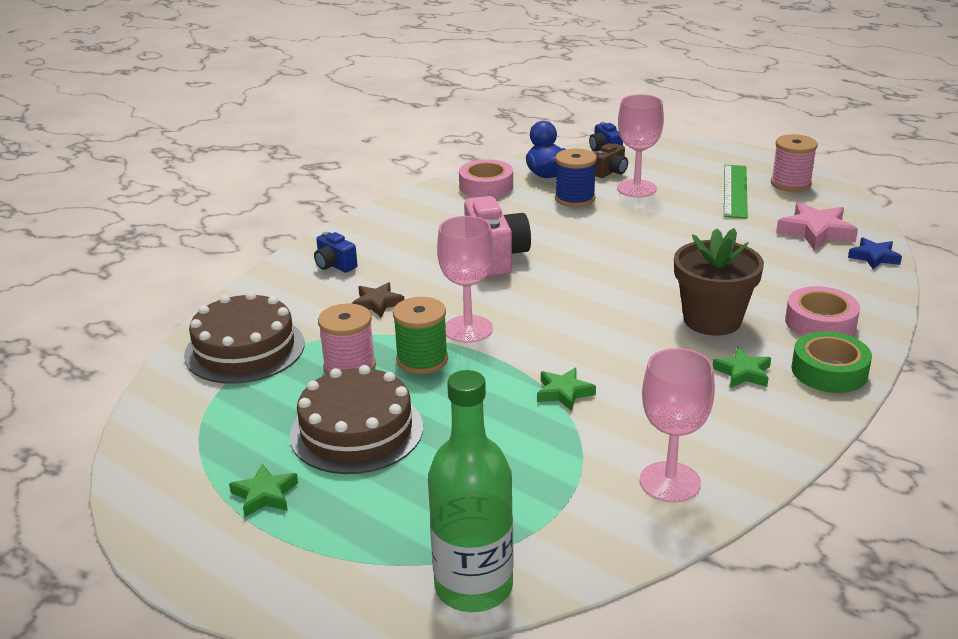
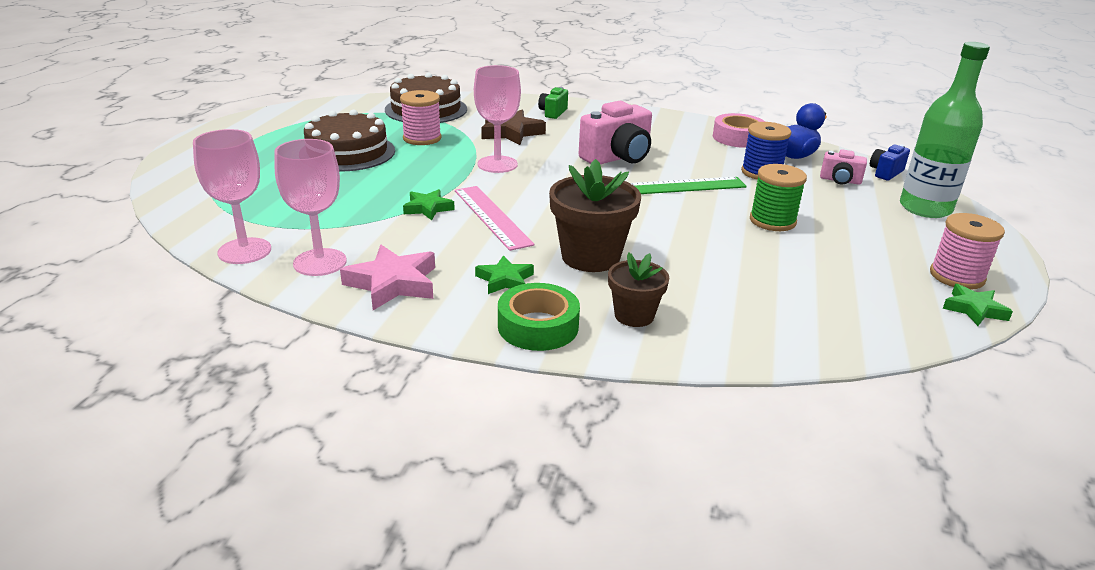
camera: 65 degrees right, 0 degrees up
green star [229,464,298,517] -> green star moved to [943,284,1013,326]
blue camera [314,232,357,273] -> green camera [538,87,568,119]
brown star [352,282,404,317] -> brown star [481,109,546,145], size x1.60
green spool [393,297,448,374] -> green spool moved to [750,164,807,231]
green bottle [428,370,513,612] -> green bottle moved to [900,42,990,218]
brown camera [595,143,628,178] -> pink camera [820,150,867,185]
pink goblet [617,94,664,197] -> pink goblet moved to [193,129,271,264]
green ruler [724,165,748,219] -> green ruler moved to [630,177,747,194]
pink star [776,202,858,250] -> pink star moved to [340,245,435,310]
pink tape [785,286,860,336] -> brown flower pot [608,252,669,327]
blue star [848,237,902,269] -> none
none -> pink ruler [455,186,534,251]

